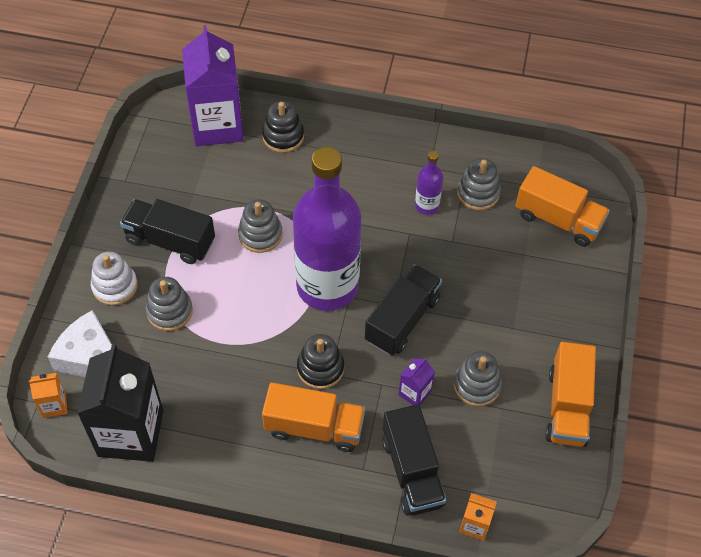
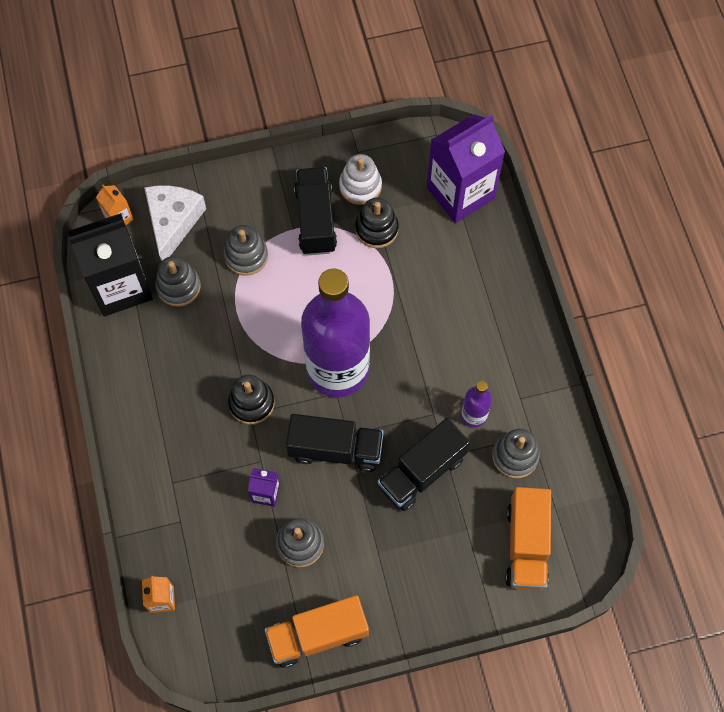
camera: 65 degrees right, 10 degrees up
white stacking toy [91,251,138,306] -> white stacking toy moved to [339,154,382,205]
grey stacking toy [238,200,283,253] -> grey stacking toy moved to [155,256,201,307]
black stacking toy [262,101,304,153] -> black stacking toy moved to [355,198,399,248]
orange truck [262,382,365,452] -> none
black truck [382,404,446,516] -> black truck moved to [377,418,470,511]

